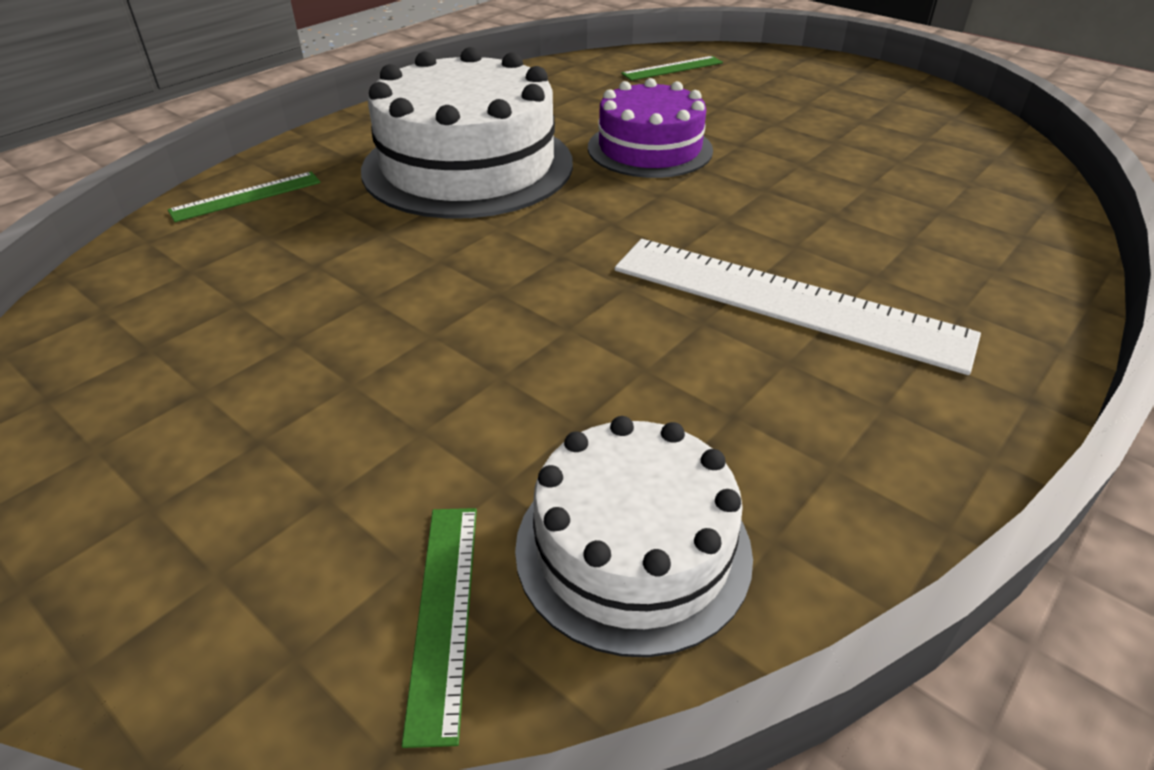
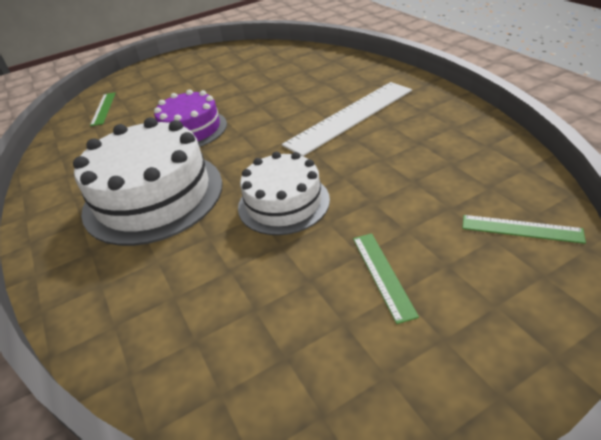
camera: 65 degrees left, 0 degrees up
green ruler [168,172,321,222] -> green ruler moved to [353,233,419,324]
white cake [515,416,753,657] -> white cake moved to [238,152,330,235]

